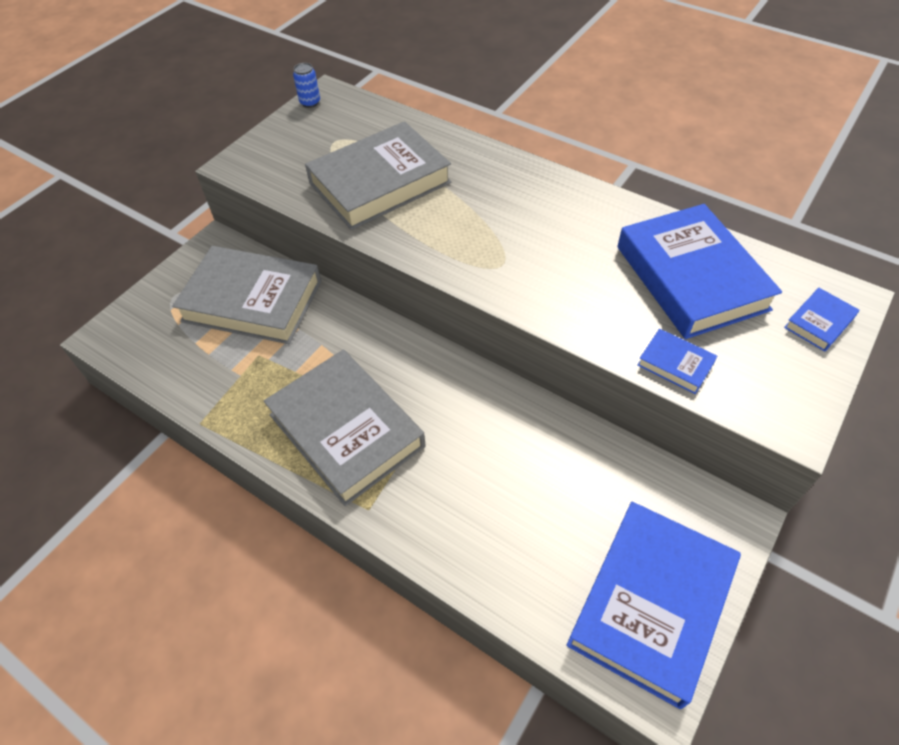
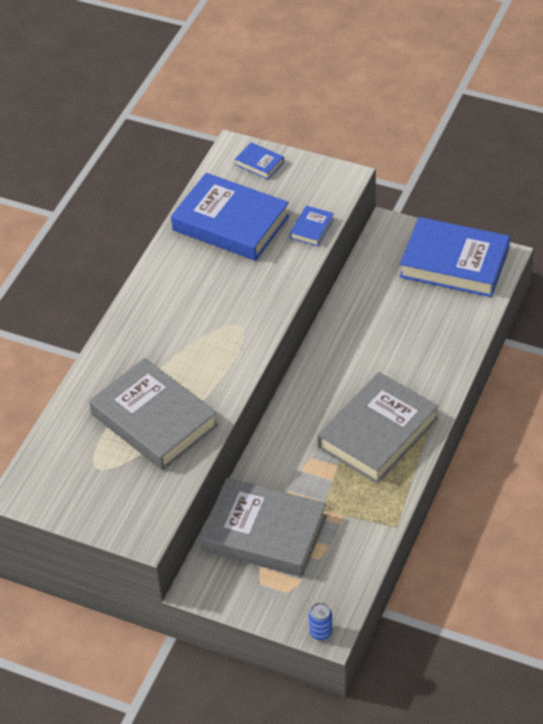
camera: 100 degrees left, 5 degrees down
grey book [172,246,321,344] -> grey book turned 75 degrees counterclockwise [200,478,327,577]
blue can [293,63,320,108] -> blue can moved to [309,603,332,640]
blue book [617,204,782,339] -> blue book turned 60 degrees clockwise [171,173,289,261]

